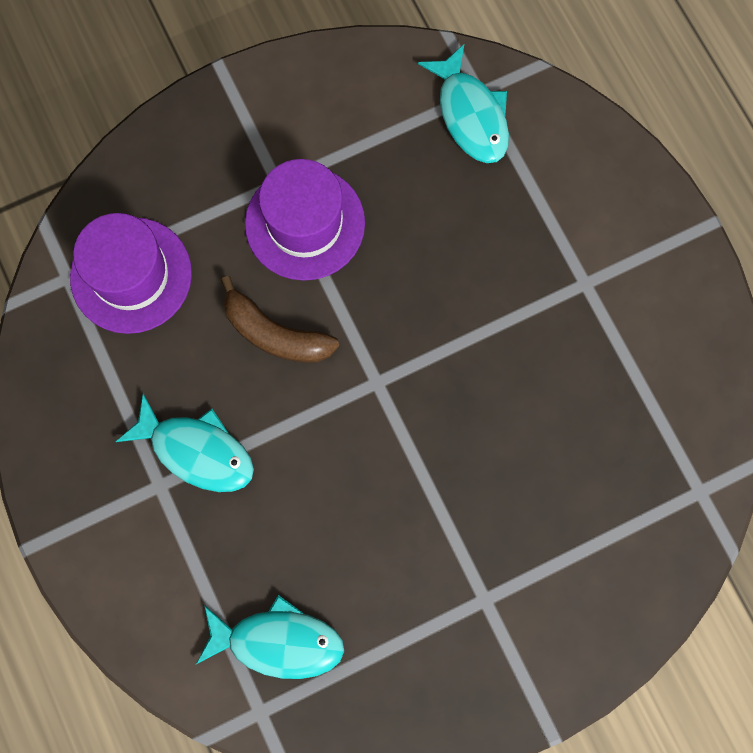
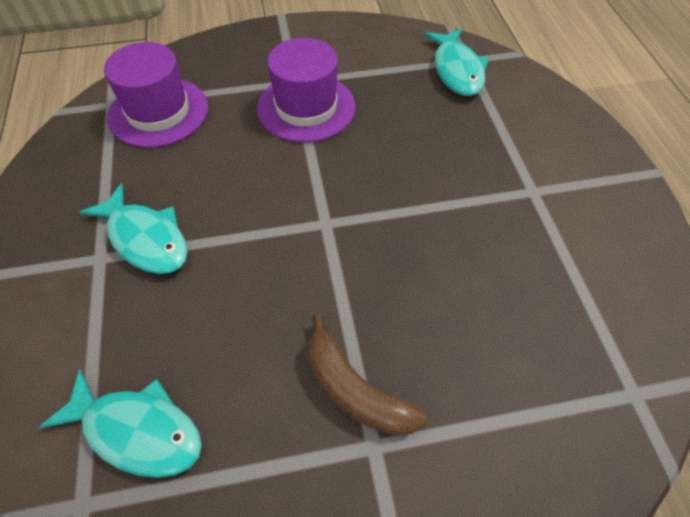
camera: 15 degrees right, 20 degrees down
brown banana [221,276,339,362] -> brown banana moved to [308,314,427,436]

